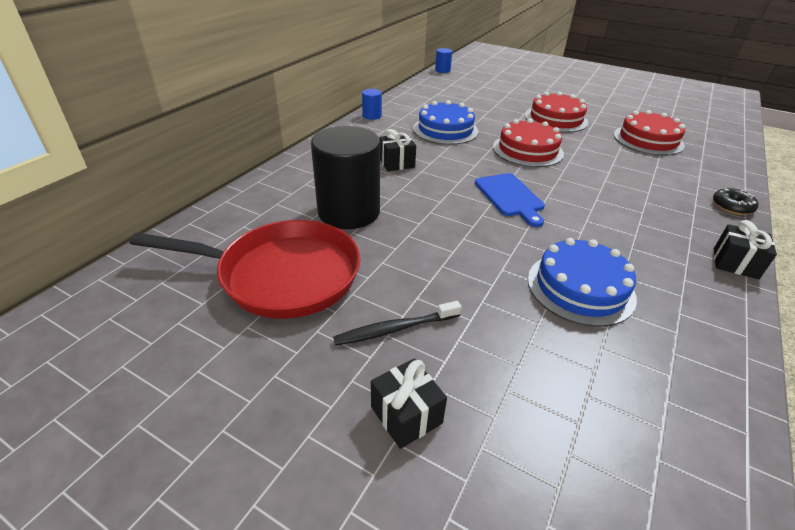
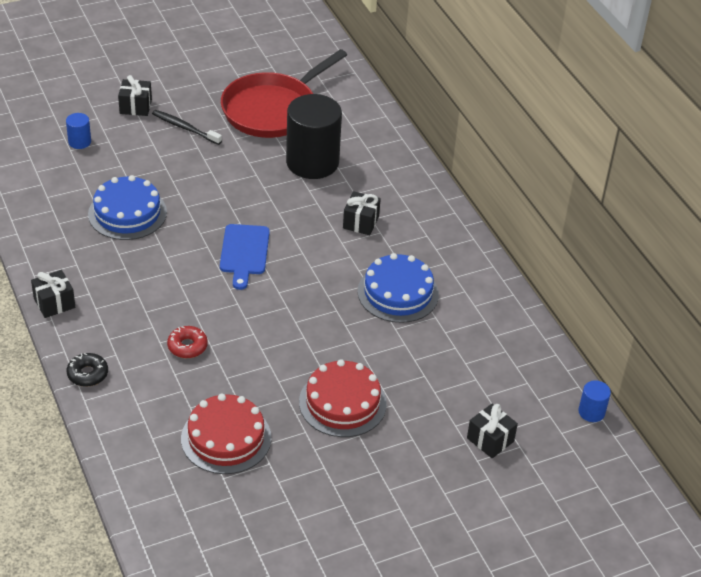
camera: 125 degrees right, 5 degrees up
black toothbrush [333,301,462,346] -> black toothbrush turned 75 degrees counterclockwise [152,110,222,145]
blue cylinder [362,89,382,120] -> blue cylinder moved to [66,113,91,149]
blue cutting board [475,173,545,227] -> blue cutting board turned 105 degrees counterclockwise [220,224,270,290]
red cake [493,118,564,167] -> none
none -> red donut [167,326,208,358]
none -> black gift [467,404,518,458]

